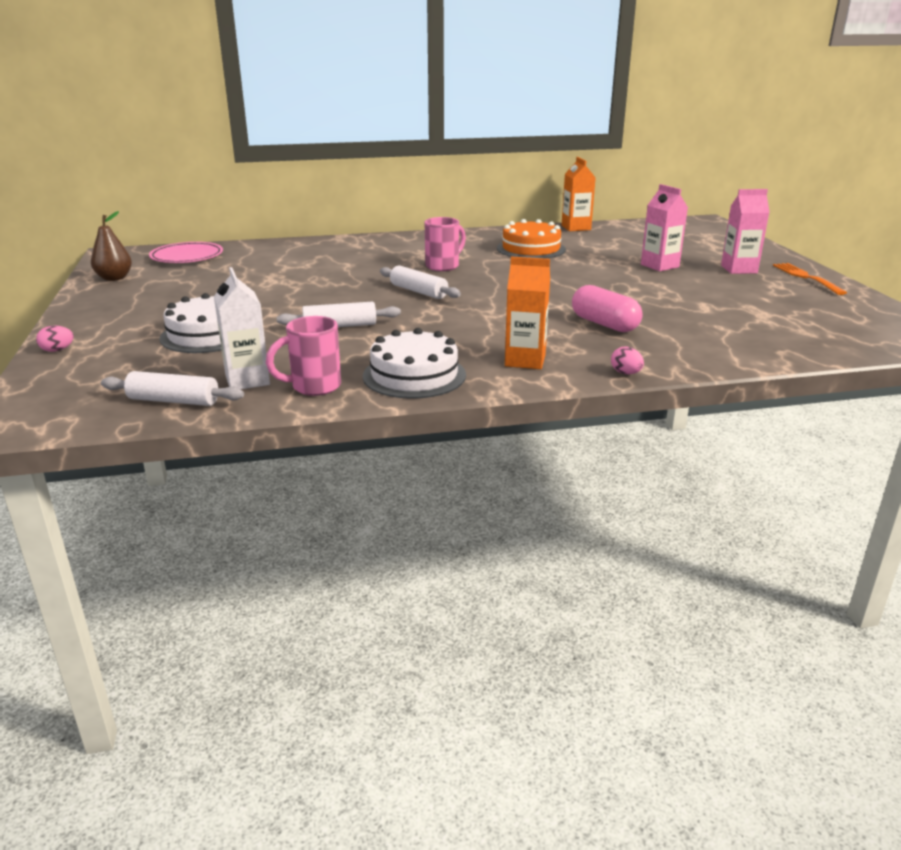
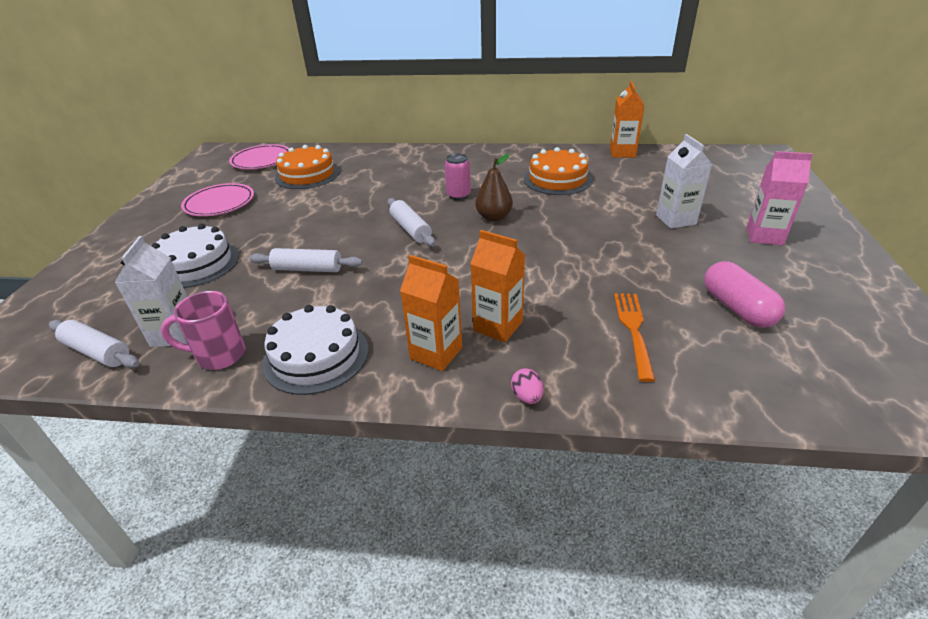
camera: 20 degrees right, 10 degrees up
pink egg [36,326,74,352] -> none
brown pear [91,211,132,281] -> brown pear moved to [475,154,513,222]
pink mug [425,217,466,271] -> pink can [445,153,471,200]
pink capsule [572,285,642,332] -> pink capsule moved to [704,261,785,328]
pink carton [641,184,688,271] -> white carton [656,134,712,229]
orange fork [773,263,847,295] -> orange fork moved to [614,293,655,382]
none -> pink plate [181,183,254,216]
none -> orange cake [275,145,340,189]
none -> orange carton [470,230,525,342]

